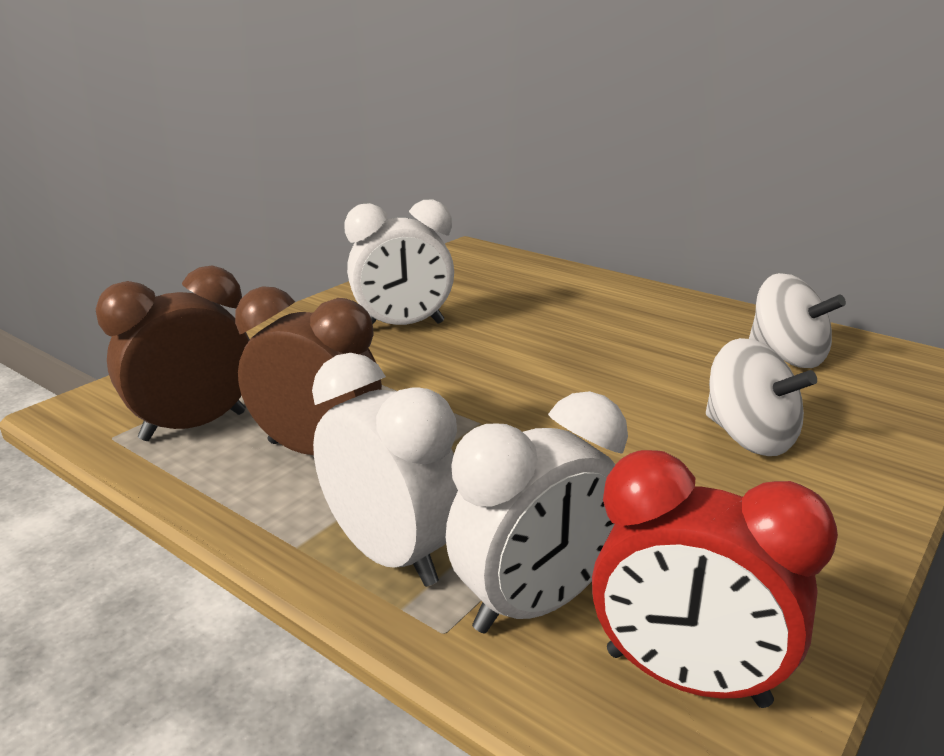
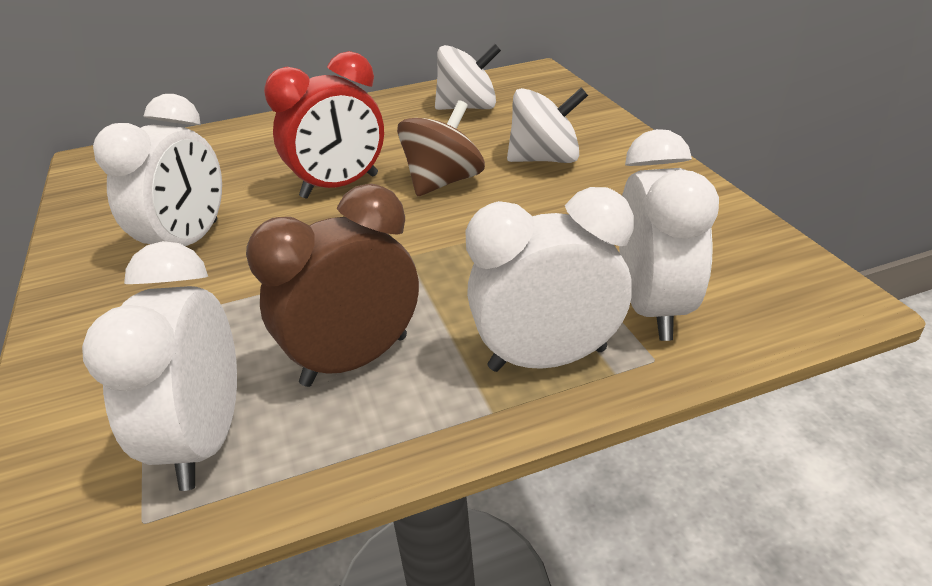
camera: 55 degrees left, 10 degrees up
brown clock [96,266,250,441] -> white clock [82,241,237,491]
red clock [592,450,838,708] -> red clock moved to [264,51,384,199]
none -> brown spinning top [397,100,485,196]

